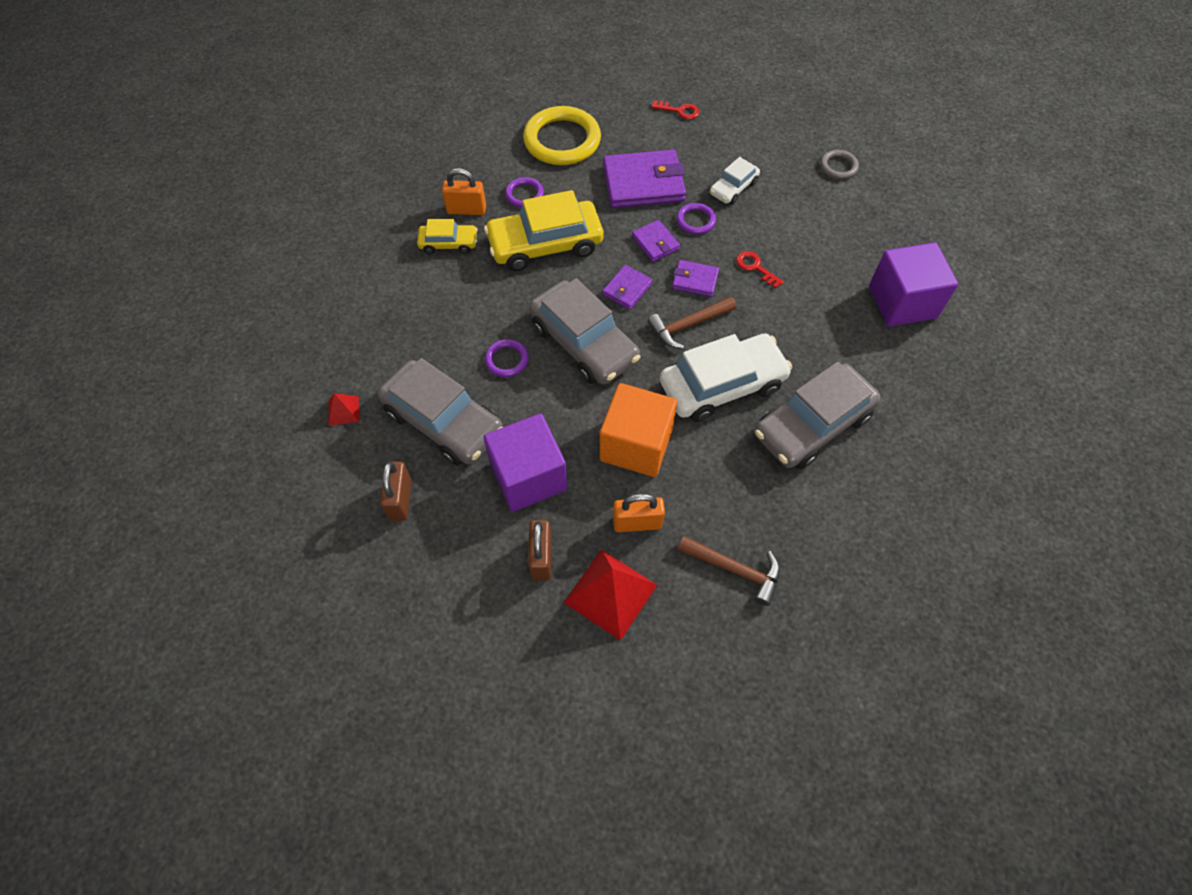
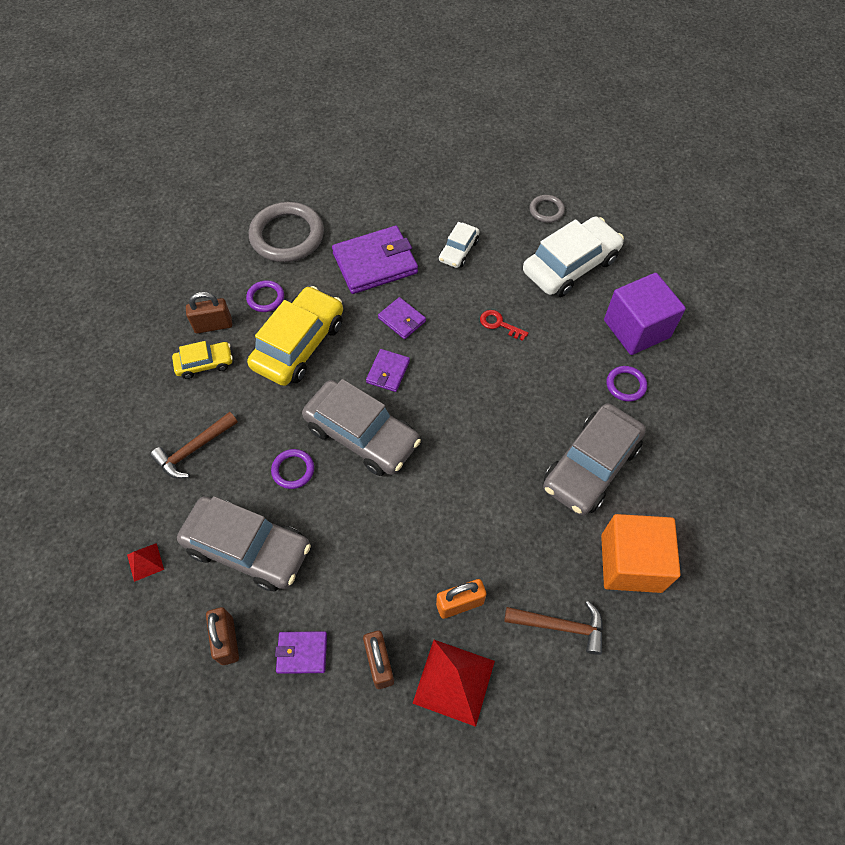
camera: 15 degrees left, 0 degrees up
orange padlock [442,168,486,215] -> brown padlock [186,292,232,334]
yellow car [484,190,603,271] -> yellow car turned 150 degrees clockwise [247,286,343,386]
purple cube [484,414,568,512] -> none
yellow ring [523,106,601,165] -> grey ring [249,202,324,262]
orange cube [600,383,677,477] -> orange cube moved to [601,514,681,593]
brown hammer [648,296,736,349] -> brown hammer moved to [150,412,238,479]
red key [651,100,699,120] -> none
white car [660,333,792,422] -> white car moved to [523,216,624,297]
purple wallet [672,260,719,297] -> purple wallet moved to [275,631,327,674]
purple ring [676,203,716,235] -> purple ring moved to [606,366,647,402]

